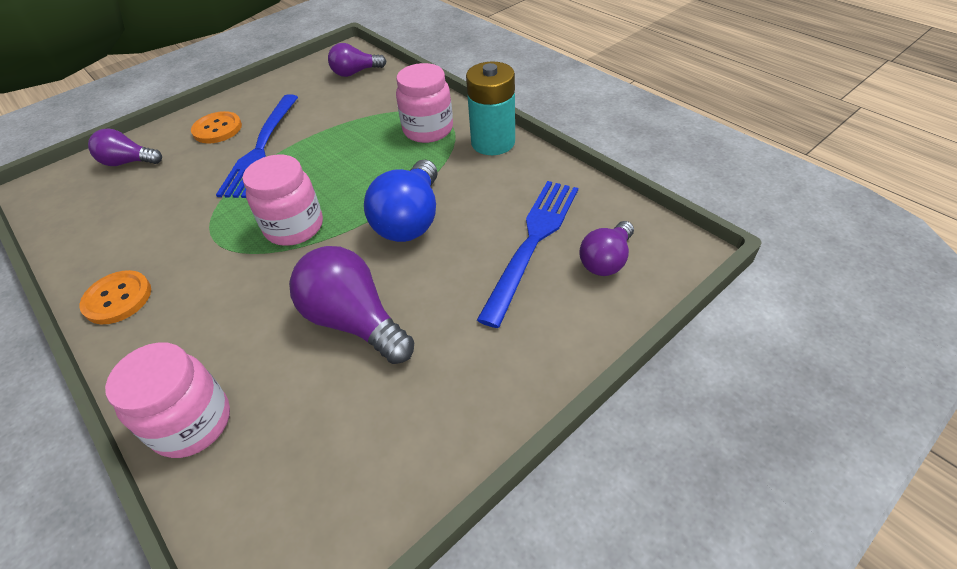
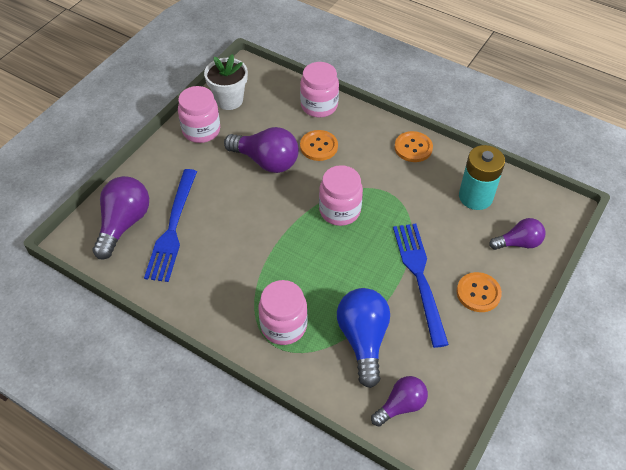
camera: 160 degrees right, 5 degrees up
blue light bulb [364,160,438,242] -> blue light bulb moved to [337,288,390,388]
turquoise battery [466,62,515,155] -> turquoise battery moved to [459,145,505,210]
purple light bulb [579,221,634,276] -> purple light bulb [92,176,149,259], size x1.60
none -> pink jar [178,86,220,143]
none -> white flower pot [204,54,248,110]
none -> orange button [300,130,338,161]

